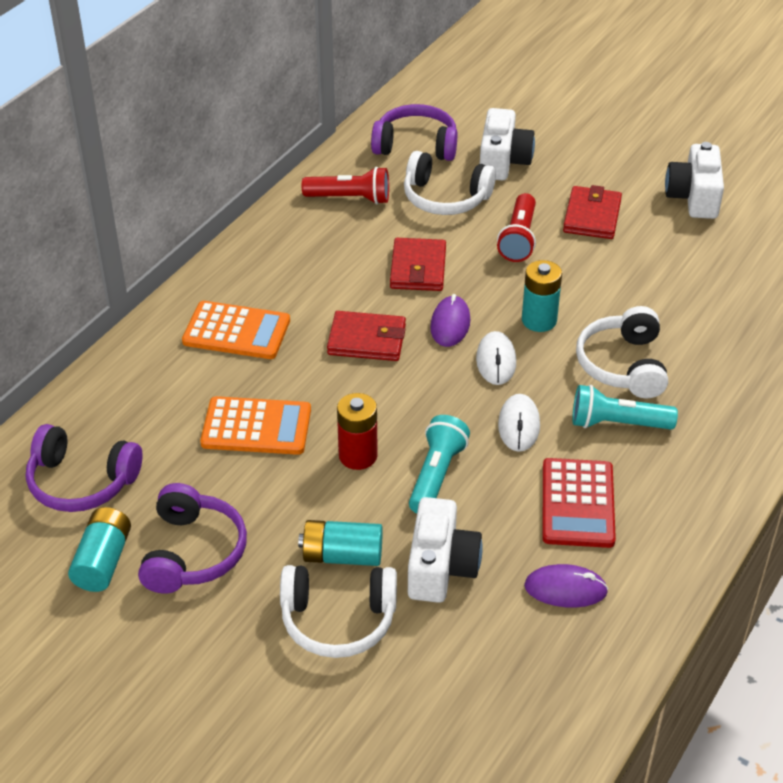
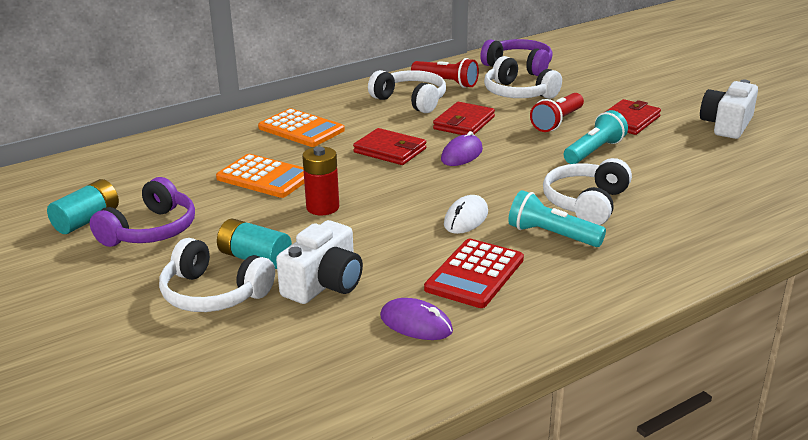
camera: 25 degrees right, 15 degrees down
purple headphones [26,424,143,512] -> none
turquoise flashlight [409,415,470,513] -> turquoise flashlight moved to [564,110,628,164]
white mouse [476,331,516,385] -> none
white camera [480,108,535,181] -> none
turquoise battery [522,260,562,332] -> none
none -> white headphones [368,70,446,113]

